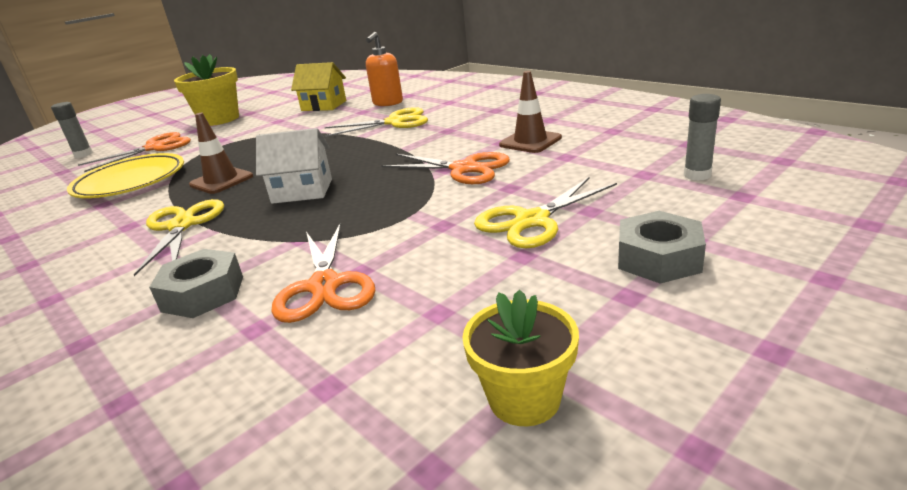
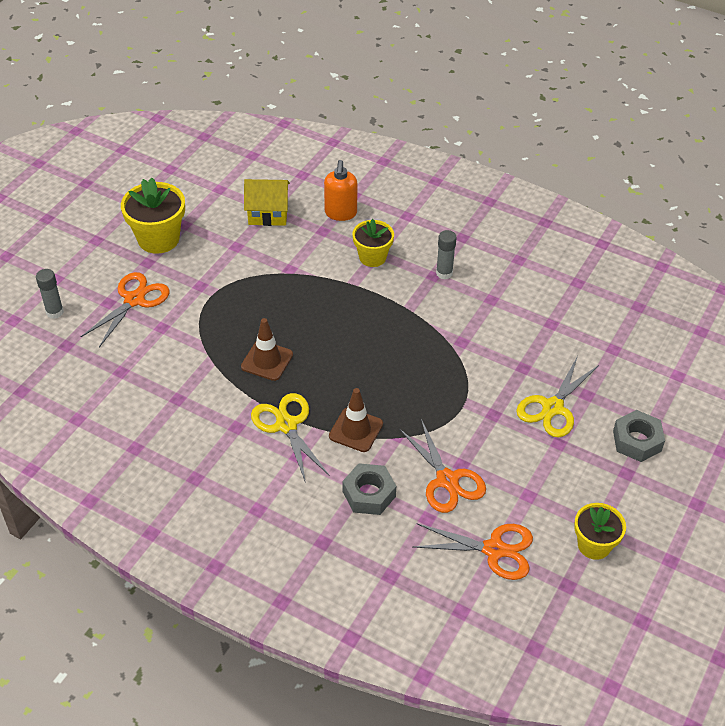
camera: 20 degrees left, 20 degrees up
yellow plate [67,153,184,198] -> none
white house [256,128,332,204] -> none
yellow scissors [325,107,428,137] -> yellow flower pot [353,219,394,267]
orange scissors [381,152,510,184] -> orange scissors moved to [413,524,533,580]
brown traffic cone [499,71,562,153] -> brown traffic cone moved to [329,388,383,452]
grey glue stick [684,94,721,181] -> grey glue stick moved to [436,230,457,279]

